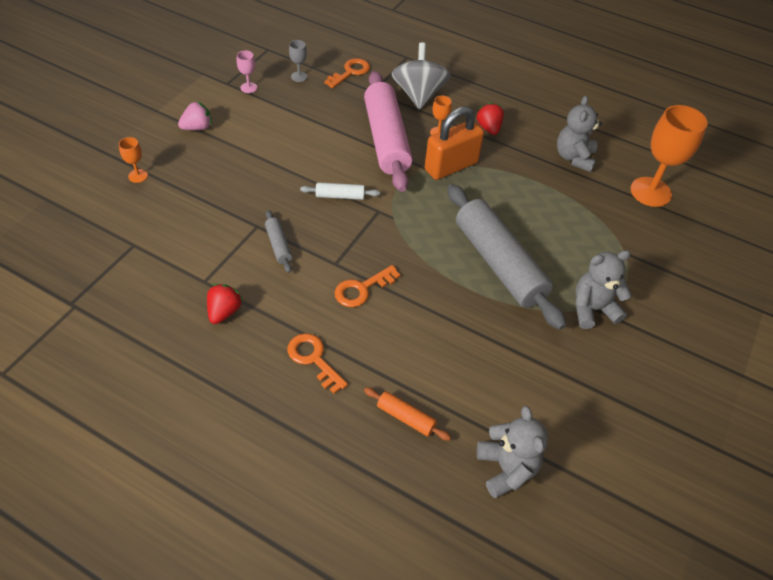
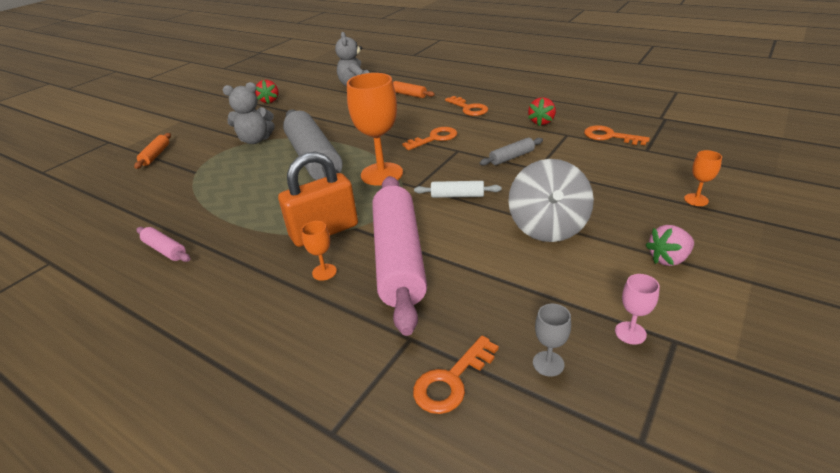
camera: 170 degrees left, 15 degrees down
grey rolling pin [265,210,292,273] -> grey rolling pin turned 75 degrees clockwise [480,138,543,166]
grey spinning top [391,42,451,109] -> grey spinning top moved to [508,159,594,242]
red strawberry [476,102,504,135] -> red strawberry moved to [255,80,279,104]
grey teddy bear [557,96,602,172] -> pink rolling pin [137,227,190,262]
orange goblet [630,105,708,207] -> orange goblet moved to [347,73,403,186]
none -> orange rolling pin [134,133,171,169]
none -> orange key [584,125,650,145]

